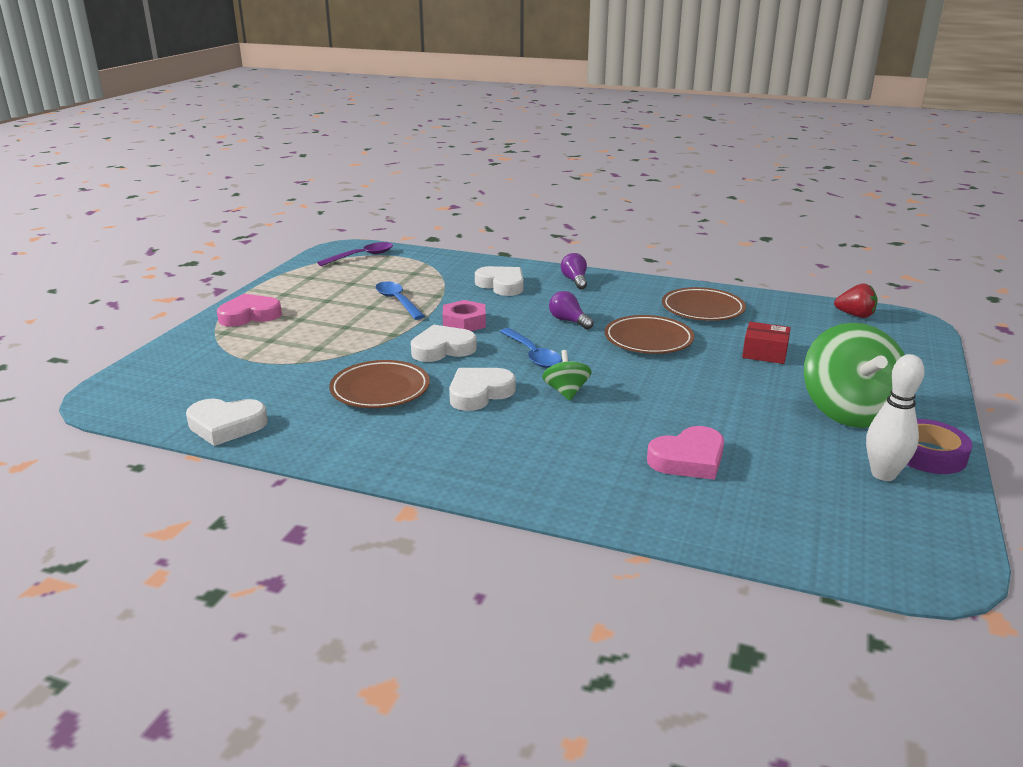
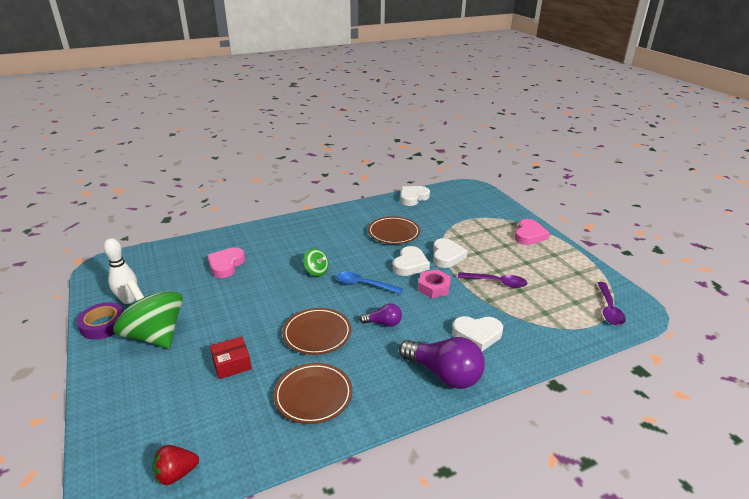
camera: 135 degrees right, 5 degrees up
blue spoon [376,281,425,320] -> purple spoon [458,272,527,288]
white heart [449,368,516,411] -> white heart moved to [433,238,468,268]
purple light bulb [561,253,587,290] -> purple light bulb [399,337,485,389], size x1.91

